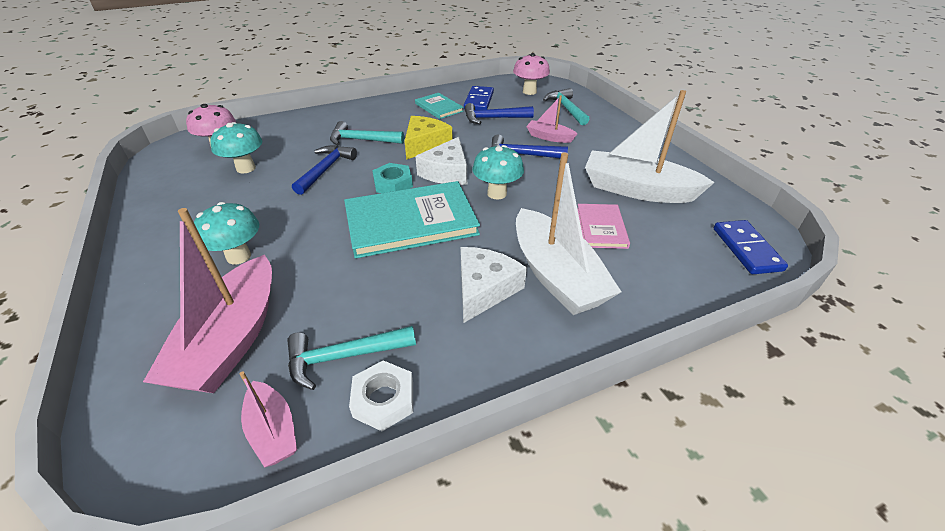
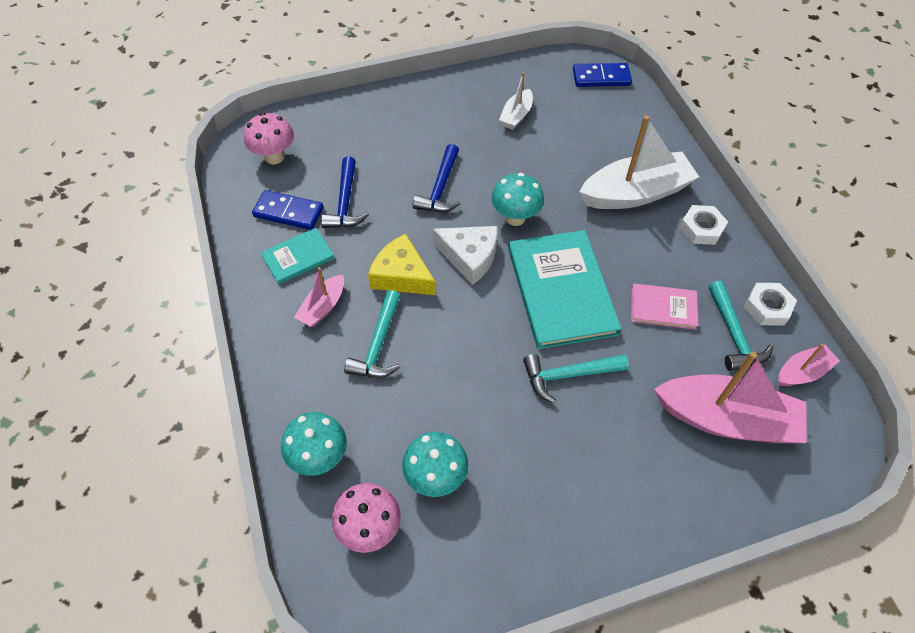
camera: 85 degrees left, 15 degrees up
turquoise mushroom [194,202,259,264] -> turquoise mushroom moved to [281,412,347,476]
blue hammer [292,145,357,195] -> none
turquoise nut [372,163,413,193] -> none
white cheese [461,247,527,323] -> none
pink boat [526,95,577,143] -> pink boat moved to [294,267,344,327]
turquoise hammer [543,88,590,125] -> turquoise hammer moved to [523,354,629,403]
pink book [577,204,630,249] -> pink book moved to [631,283,698,330]
white boat [585,90,715,203] -> white boat [499,72,533,130], size x0.50
none -> white nut [679,205,728,245]

